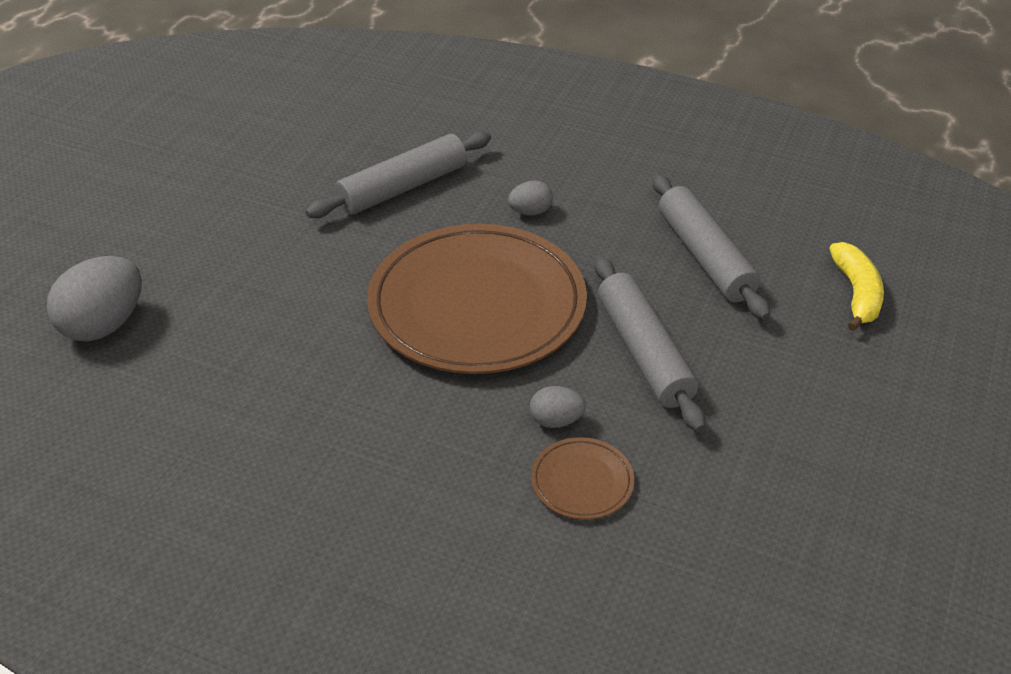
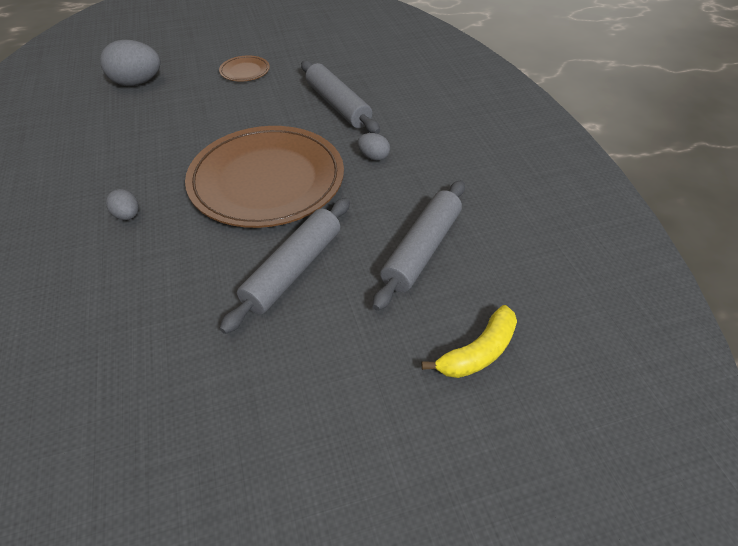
camera: 50 degrees right, 5 degrees up
grey rolling pin [306,132,491,218] -> grey rolling pin turned 45 degrees clockwise [301,60,380,134]
grey egg [530,386,586,428] -> grey egg moved to [106,189,139,220]
brown plate [531,437,634,520] -> brown plate moved to [219,55,270,82]

